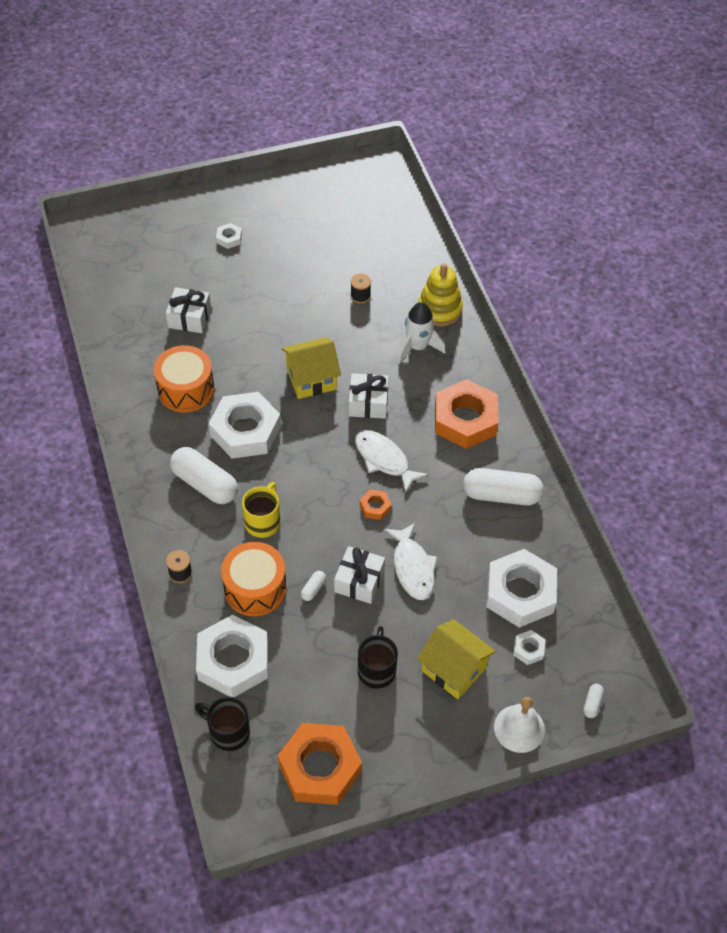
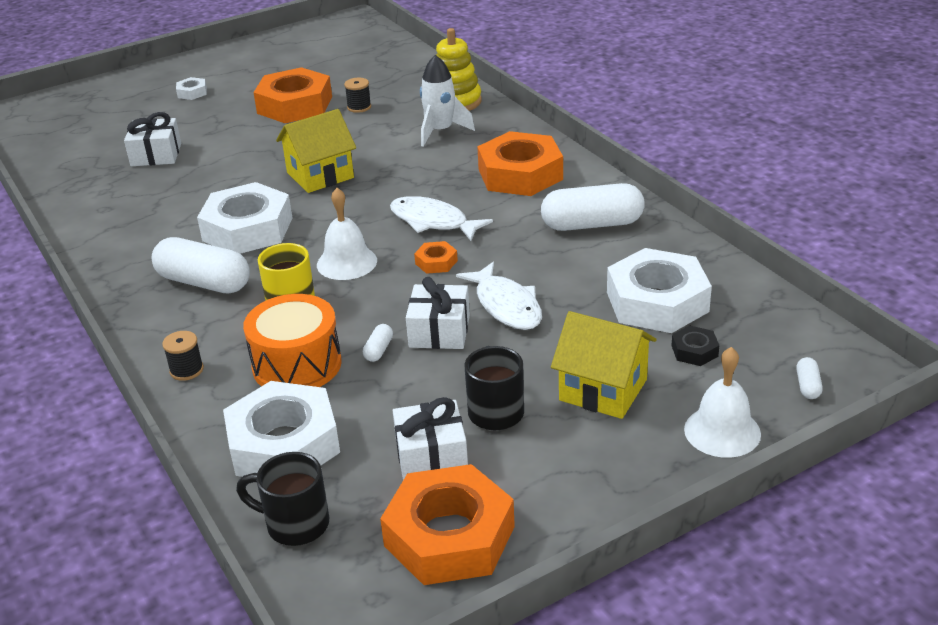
camera: 10 degrees left, 20 degrees down
orange drum [154,345,215,412] -> none
white gift [349,373,389,419] -> white gift moved to [393,397,468,480]
white nut [513,630,545,665] -> black nut [672,326,719,366]
none -> orange nut [253,67,332,123]
none -> white bell [317,188,377,280]

